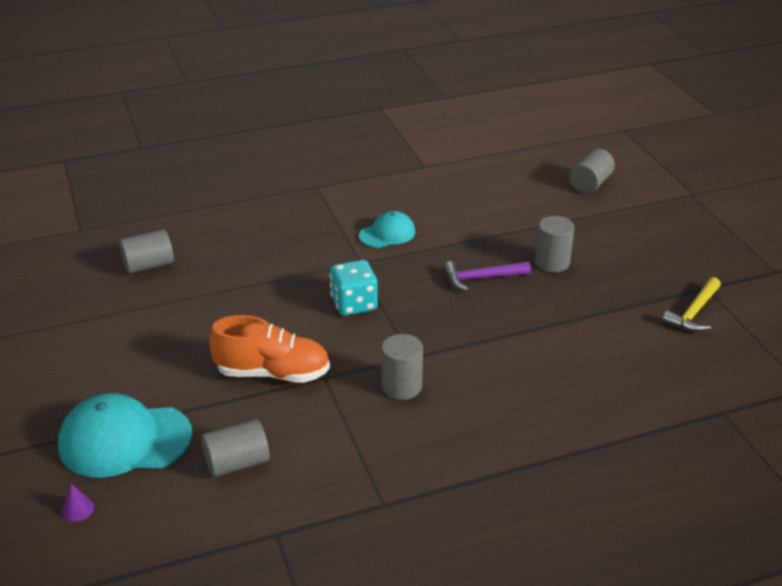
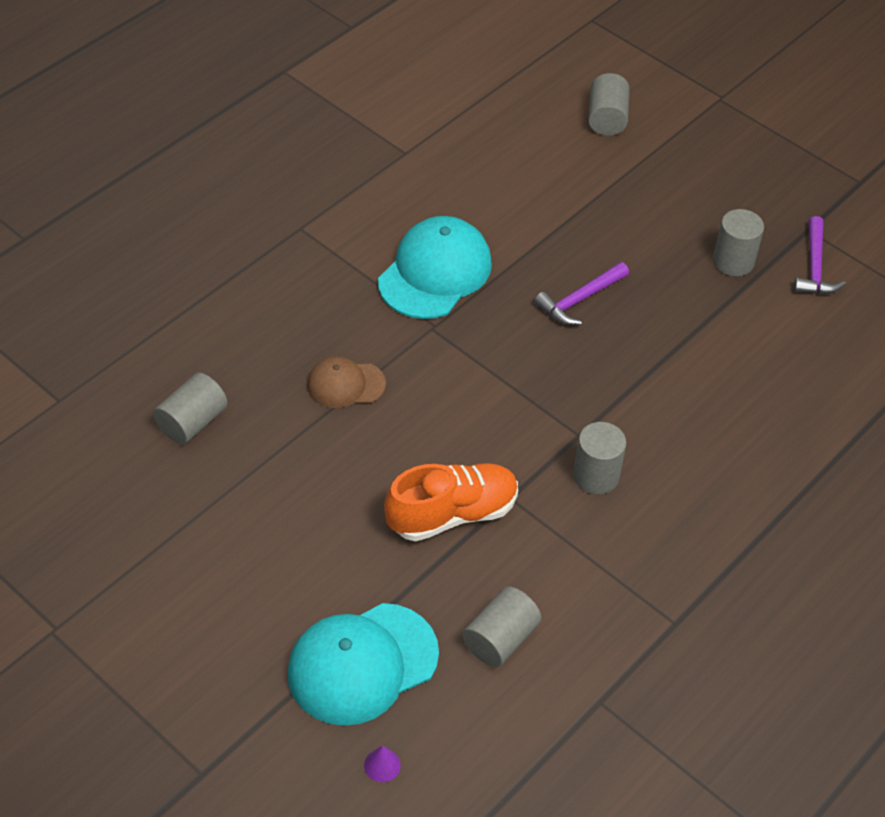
camera: 30 degrees left, 15 degrees up
turquoise dice [330,260,378,316] -> none
turquoise cap [359,211,415,248] -> turquoise cap [378,216,492,319], size x1.76
grey cylinder [535,216,574,273] -> grey cylinder moved to [713,209,764,276]
yellow hammer [662,277,721,332] -> purple hammer [794,216,846,295]
none -> brown cap [307,357,386,408]

